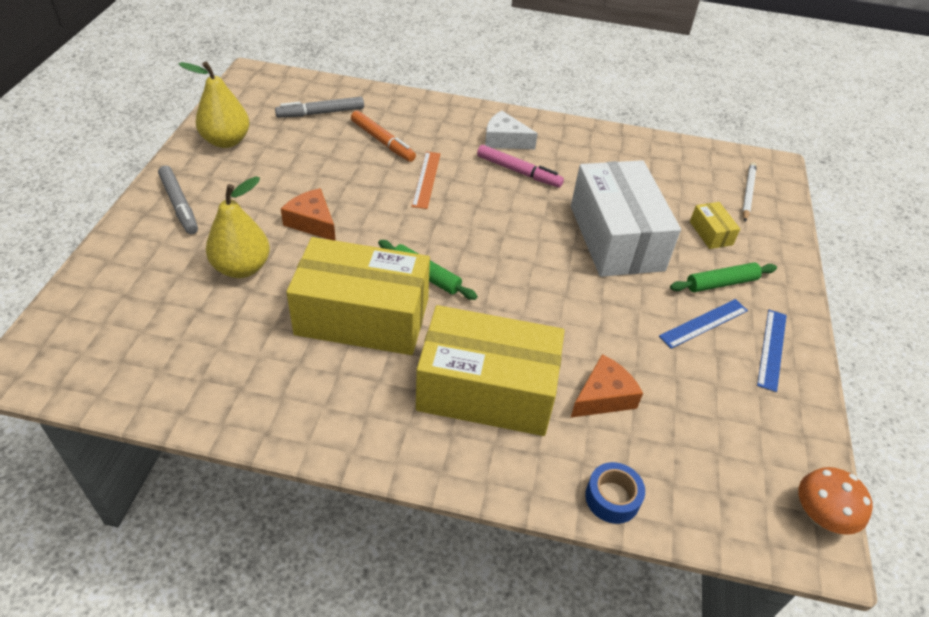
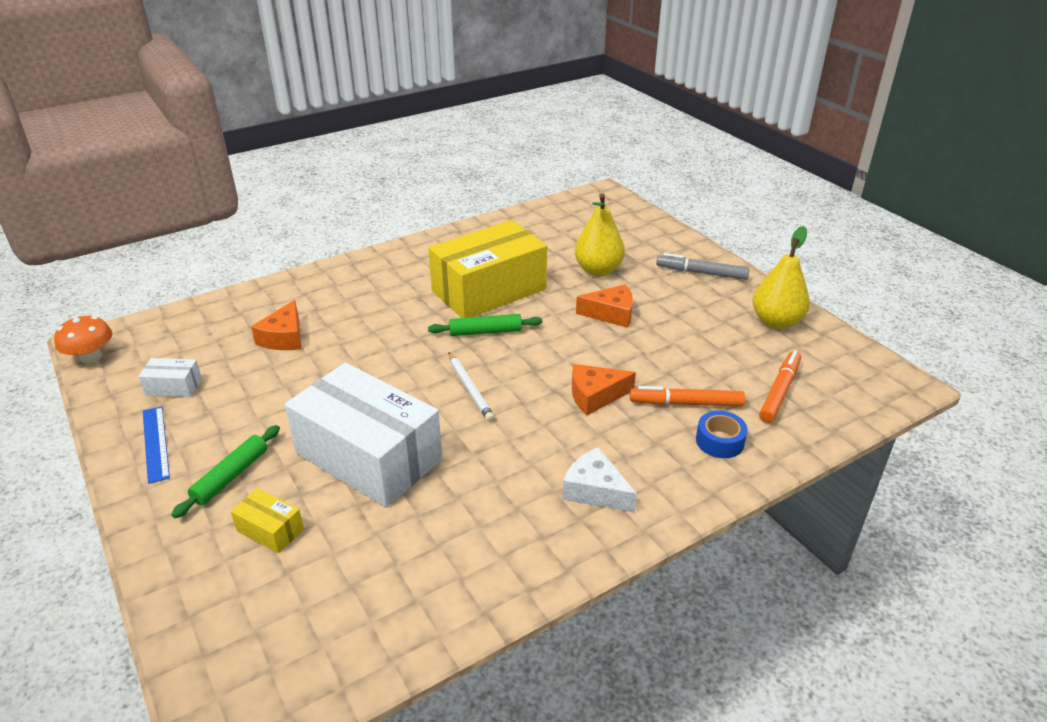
camera: 140 degrees right, 10 degrees down
grey marker [275,97,364,118] -> orange marker [759,351,801,423]
orange ruler [412,151,441,209] -> orange cheese [572,364,636,415]
yellow box [416,305,565,436] -> none
pink marker [477,145,564,188] -> none
white cheese [485,111,538,149] -> white cheese turned 120 degrees counterclockwise [562,447,637,513]
blue tape [585,462,645,524] -> blue tape moved to [696,411,748,458]
blue ruler [659,299,748,349] -> none
white pencil [742,162,757,222] -> white pencil moved to [448,352,495,422]
none -> white box [138,358,202,397]

